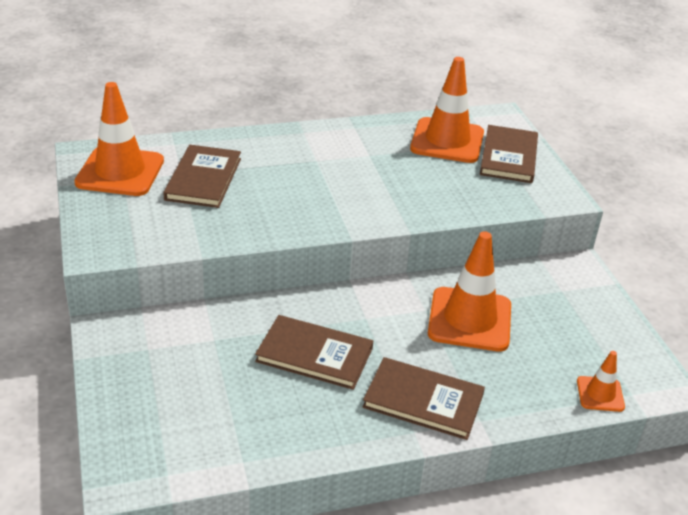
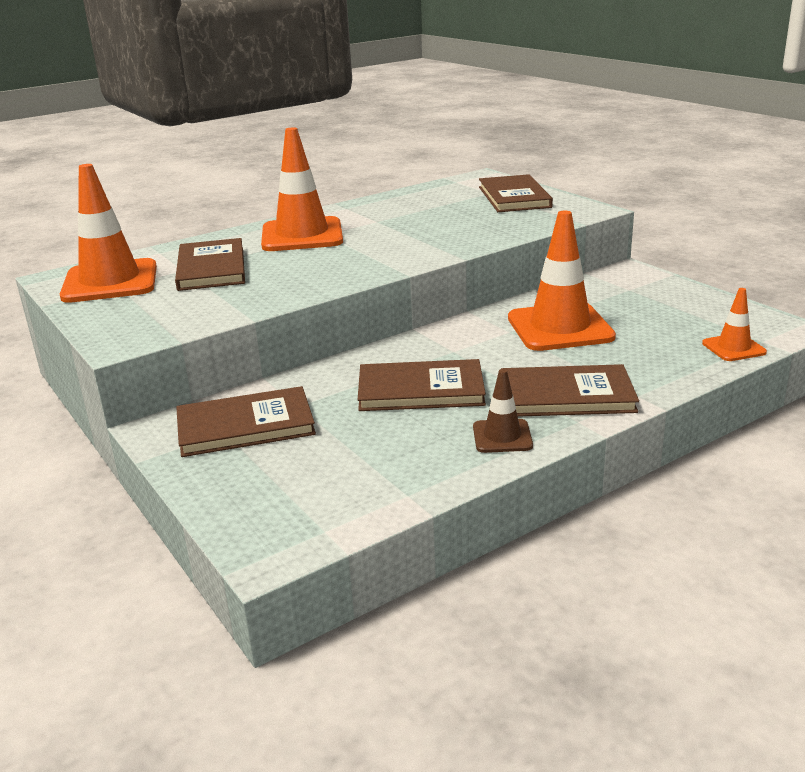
camera: 15 degrees left, 10 degrees down
orange traffic cone [410,57,484,163] -> orange traffic cone moved to [261,127,343,251]
none -> brown book [176,386,316,457]
none -> brown traffic cone [473,369,533,453]

